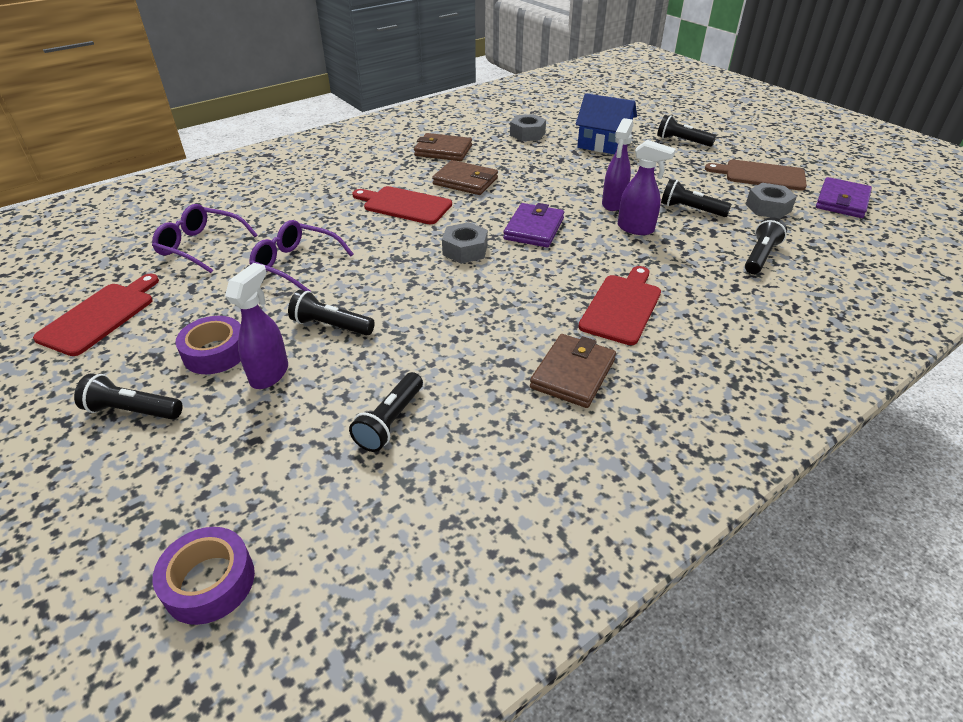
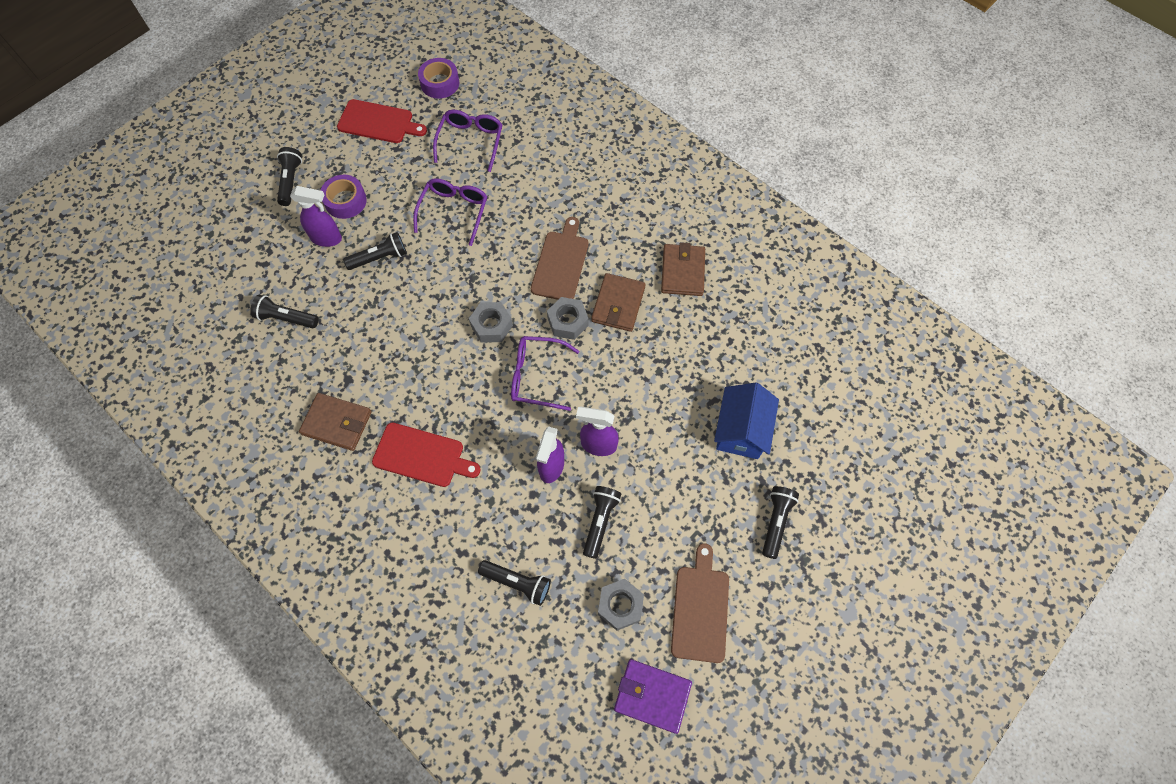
camera: 80 degrees right, 25 degrees up
purple tape [152,527,255,625] -> purple tape moved to [418,58,459,99]
black flashlight [288,290,375,336] -> black flashlight turned 60 degrees clockwise [343,232,407,270]
red cutting board [352,186,452,224] -> brown cutting board [531,217,589,300]
purple wallet [503,203,564,247] -> purple glasses [511,336,579,411]
grey nut [510,114,546,141] -> grey nut moved to [547,297,589,340]

